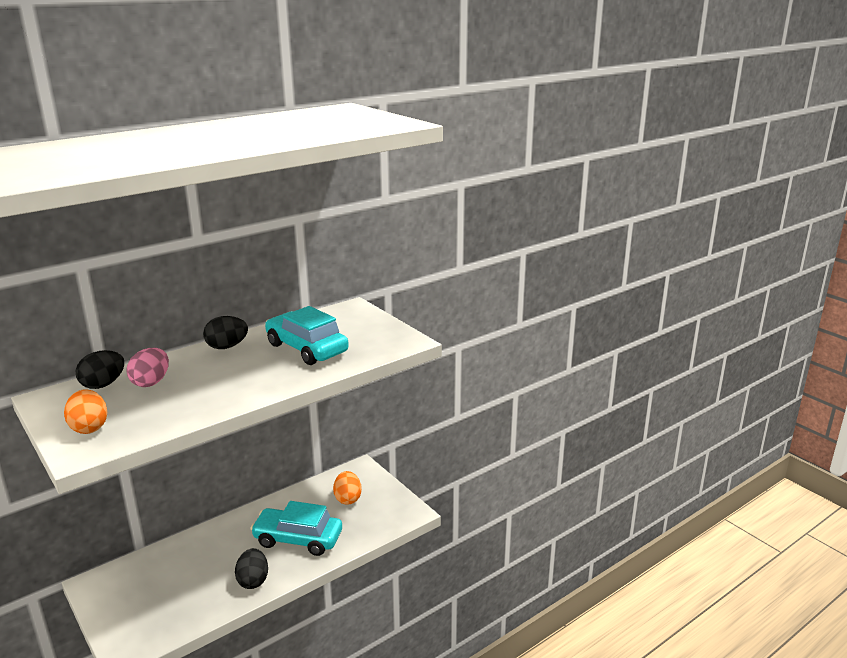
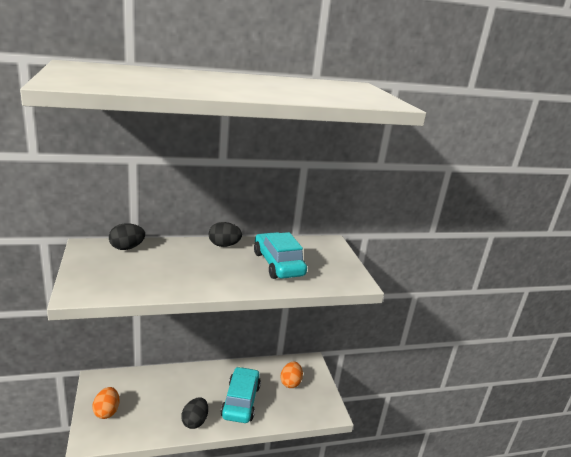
camera: 20 degrees right, 0 degrees up
orange egg [64,389,107,434] -> orange egg moved to [92,387,120,419]
pink egg [126,348,169,387] -> none
turquoise car [250,501,342,556] -> turquoise car turned 60 degrees clockwise [221,367,261,423]

